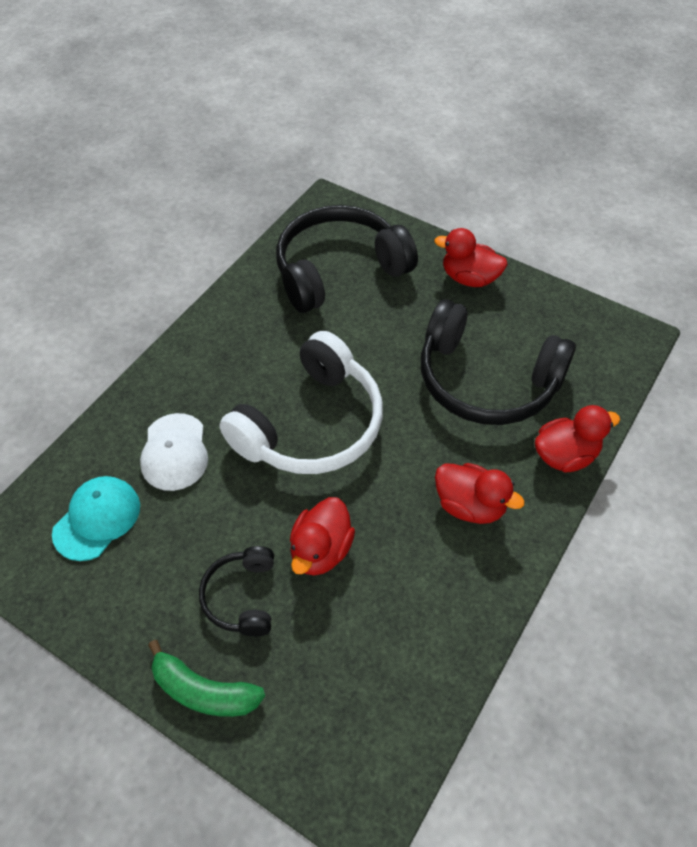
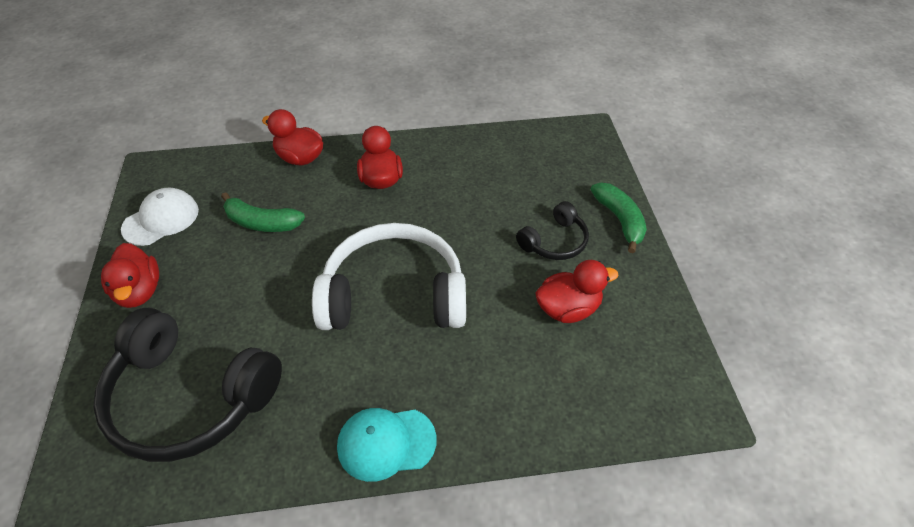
camera: 130 degrees left, 5 degrees down
turquoise cap [52,476,140,561] -> turquoise cap moved to [337,408,437,482]
white cap [140,413,208,491] -> white cap moved to [121,188,199,246]
red duck [290,497,355,576] -> red duck moved to [535,260,618,323]
black headphones [421,299,576,425] -> green banana [221,192,305,232]

